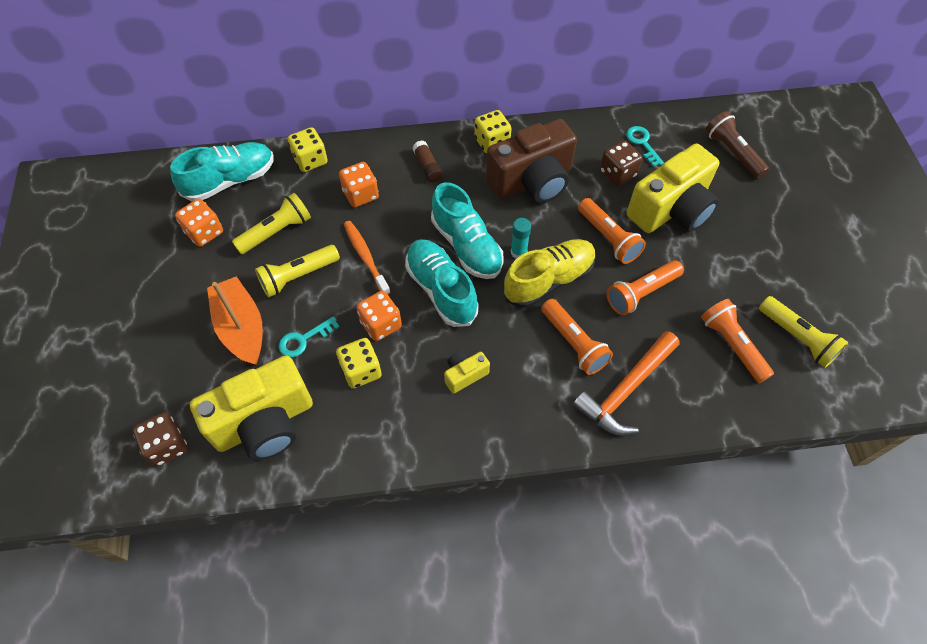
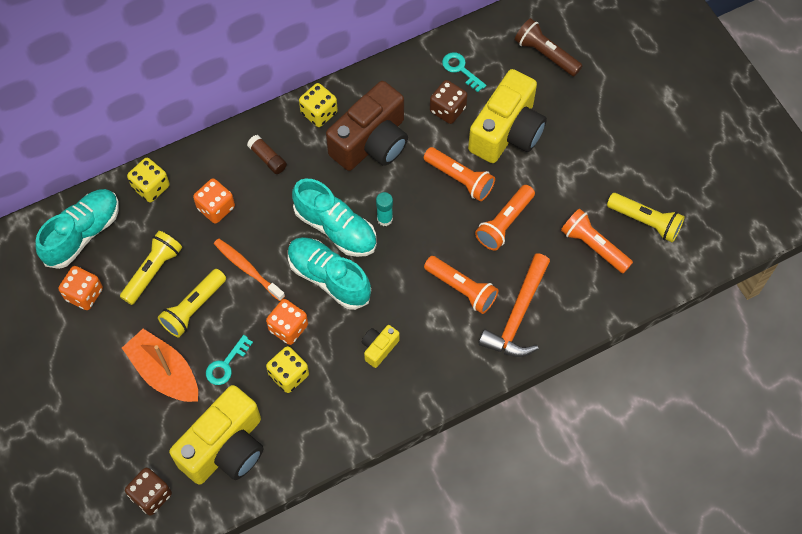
camera: 20 degrees left, 5 degrees up
yellow shoe [503,239,596,308] -> none

